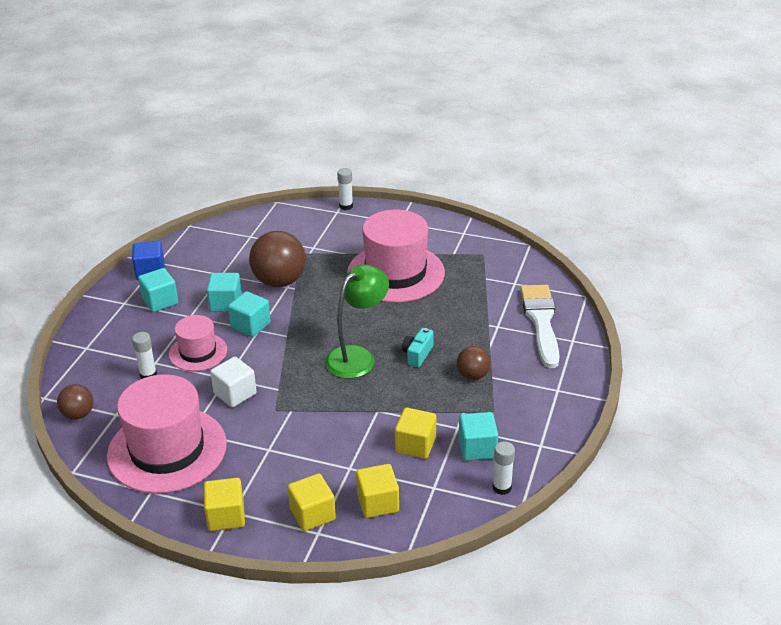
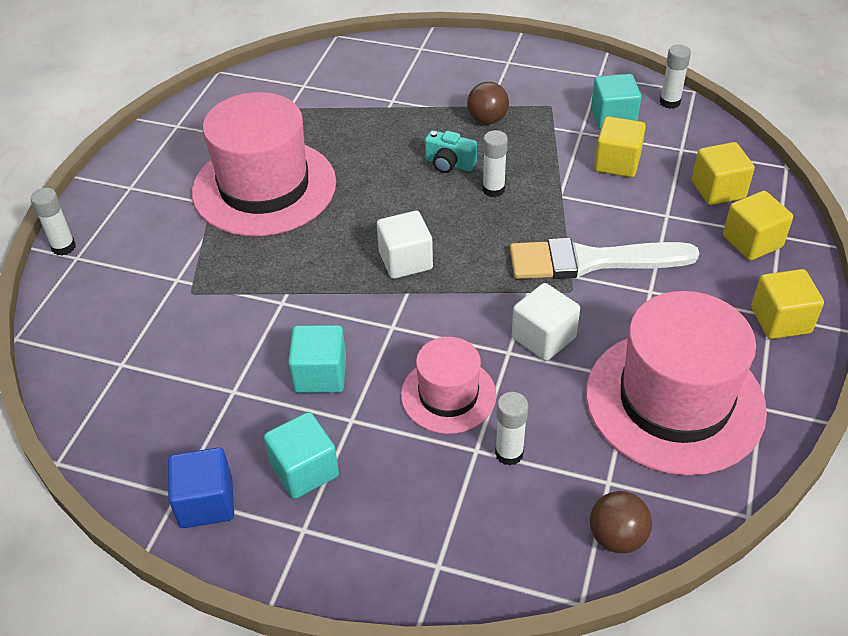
camera: 90 degrees left, 10 degrees up
turquoise cube [228,291,271,337] -> none
brown ball [249,231,306,287] -> none
green lamp [325,264,389,379] -> none
white brush [520,285,560,368] -> white brush moved to [510,238,699,279]
none -> white cube [377,211,433,279]
none -> white glue stick [483,130,508,197]

